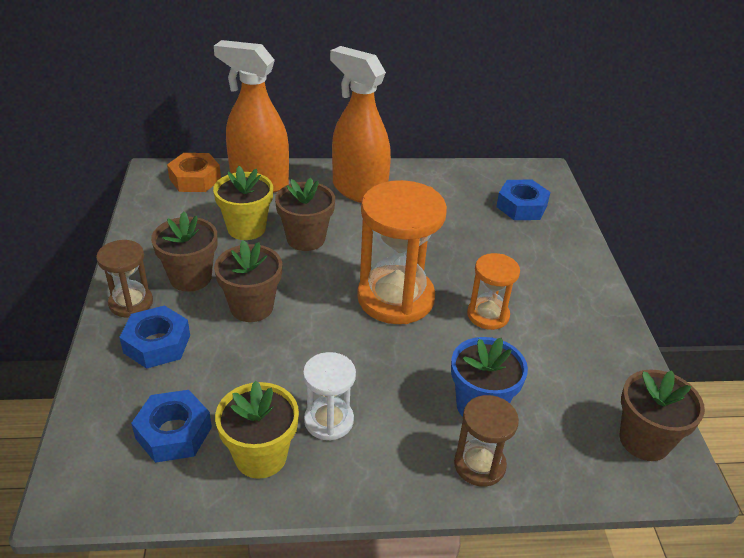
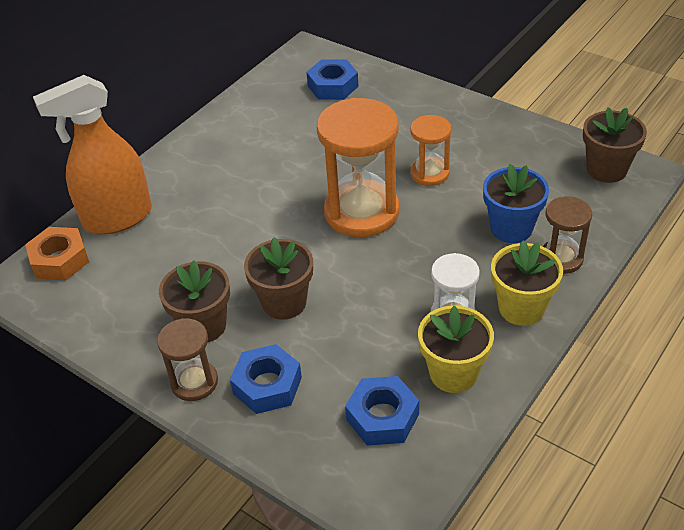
camera: 45 degrees left, 5 degrees up
yellow flower pot [213,166,273,240] -> yellow flower pot moved to [491,241,563,326]
brown flower pot [275,178,335,251] -> none
orange spray bottle [330,46,391,203] -> none

